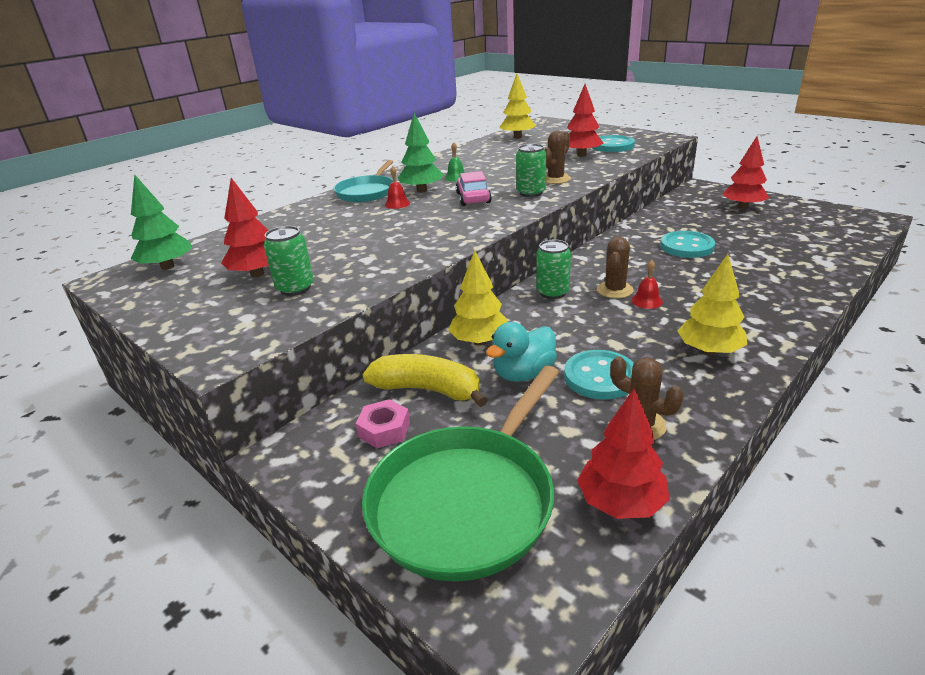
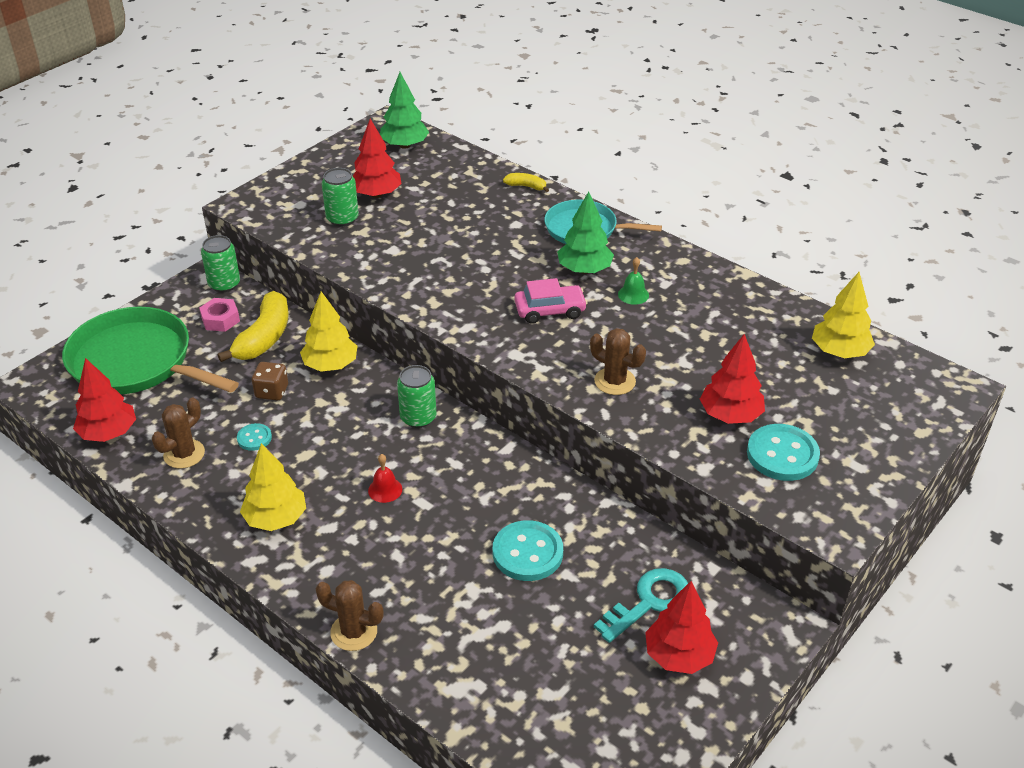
camera: 85 degrees right, 10 degrees up
red bell [385,166,410,209] -> none
turquoise duck [486,322,557,382] -> brown dice [252,362,288,401]
green can [516,144,546,197] -> green can moved to [201,235,240,292]
turquoise button [564,350,634,400] -> turquoise button [237,423,272,451], size x0.53
brown cactus [597,237,634,299] -> brown cactus moved to [316,580,384,651]
none -> yellow banana [503,173,549,192]
none -> turquoise key [594,568,688,643]

